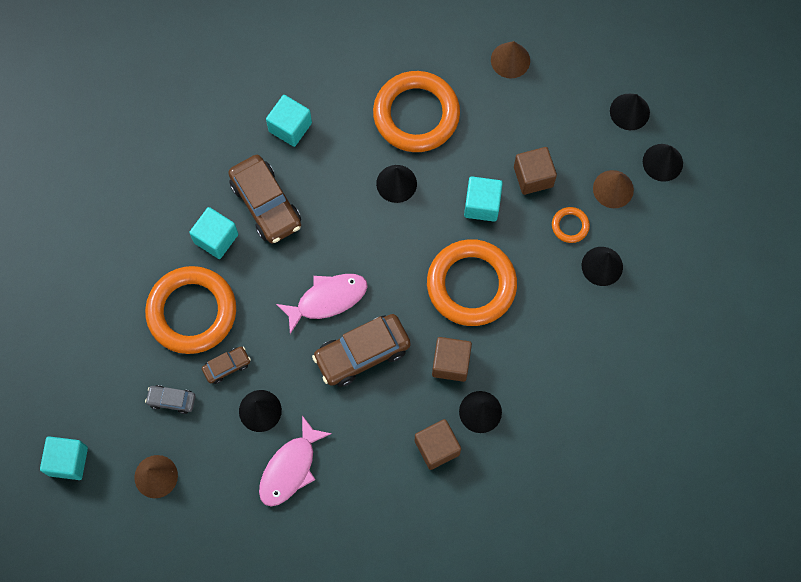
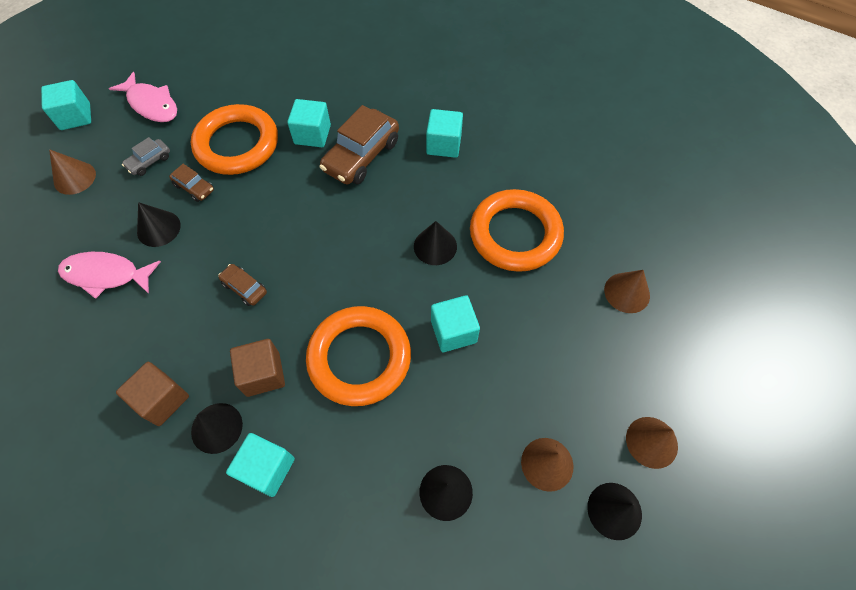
camera: 65 degrees right, 10 degrees down
grey car [145,385,195,414] -> grey car turned 120 degrees counterclockwise [122,137,170,176]
pink fish [276,274,368,334] -> pink fish moved to [109,72,177,122]
brown car [312,314,411,387] -> brown car [218,264,267,306], size x0.50
brown cube [514,147,557,195] -> none
orange ring [552,207,590,243] -> none
black cone [610,94,650,130] -> brown cone [626,417,678,469]
none -> turquoise cube [226,433,295,497]

